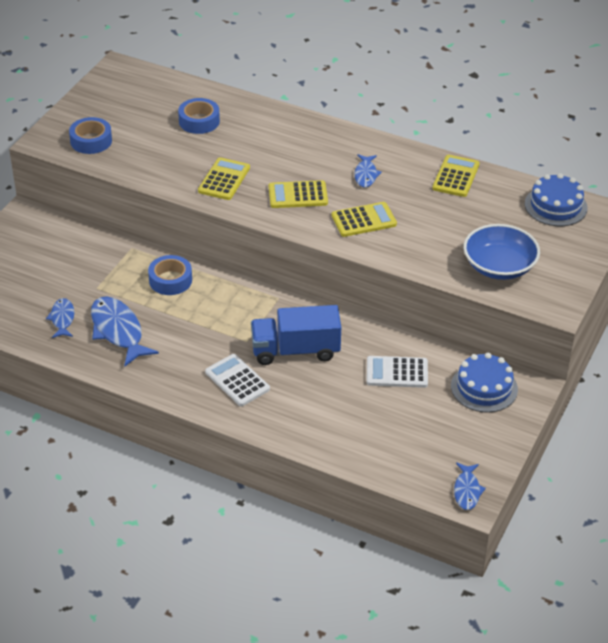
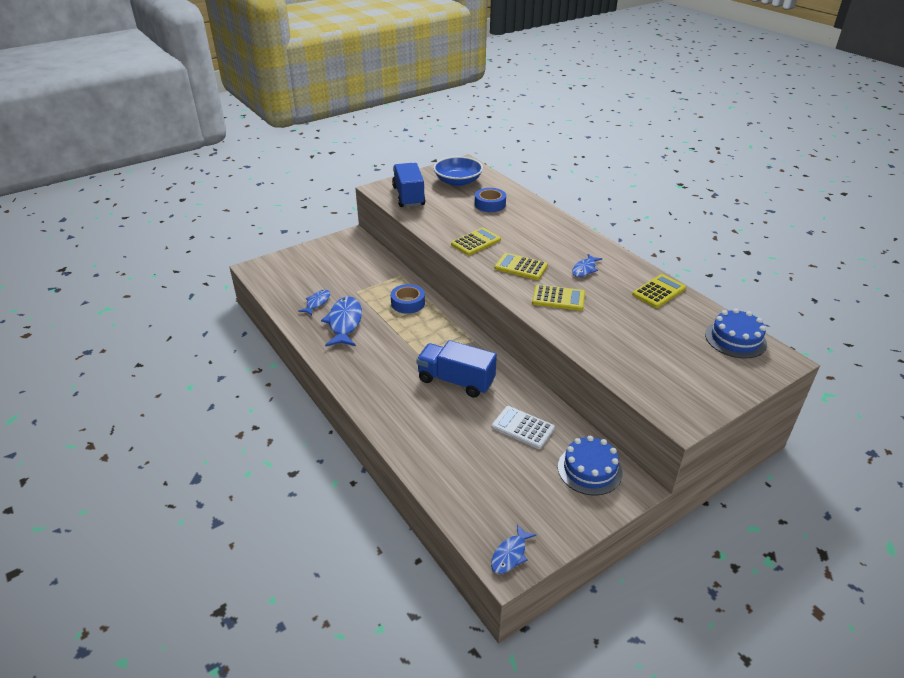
camera: 30 degrees right, 5 degrees down
blue tape [69,117,112,154] -> blue truck [392,163,426,207]
white calculator [205,354,270,406] -> none
blue bowl [463,224,540,280] -> blue bowl moved to [433,156,483,186]

